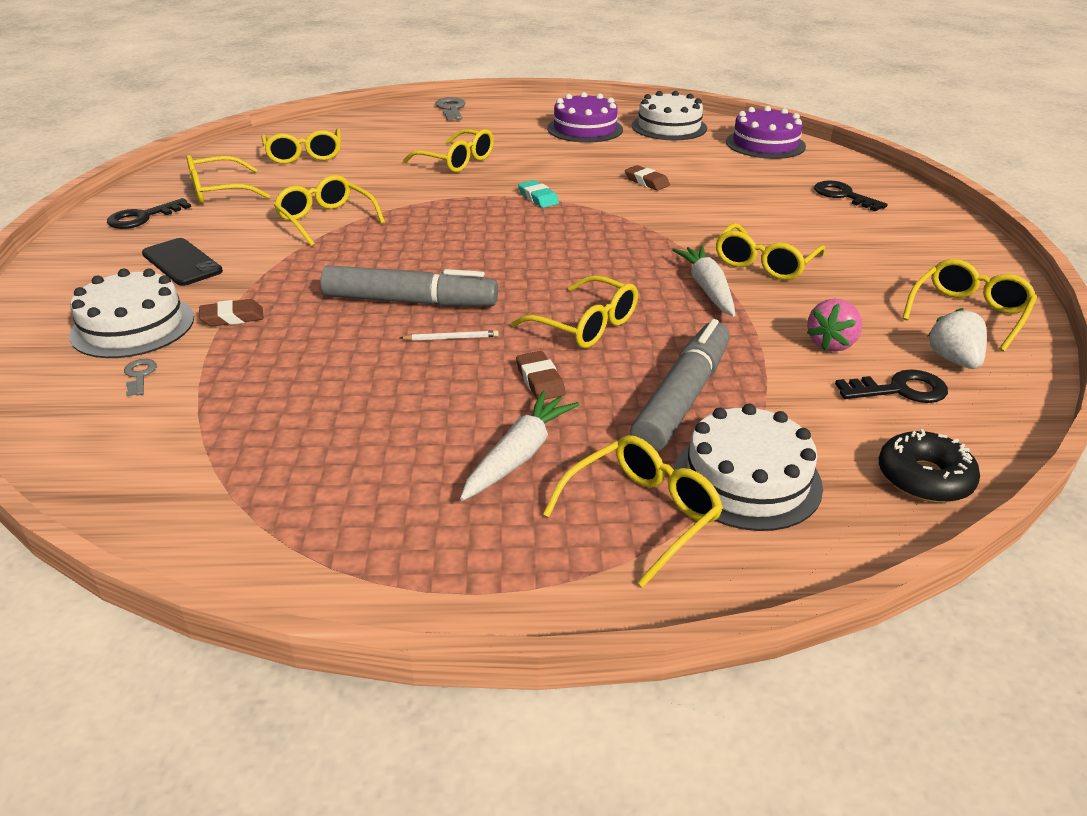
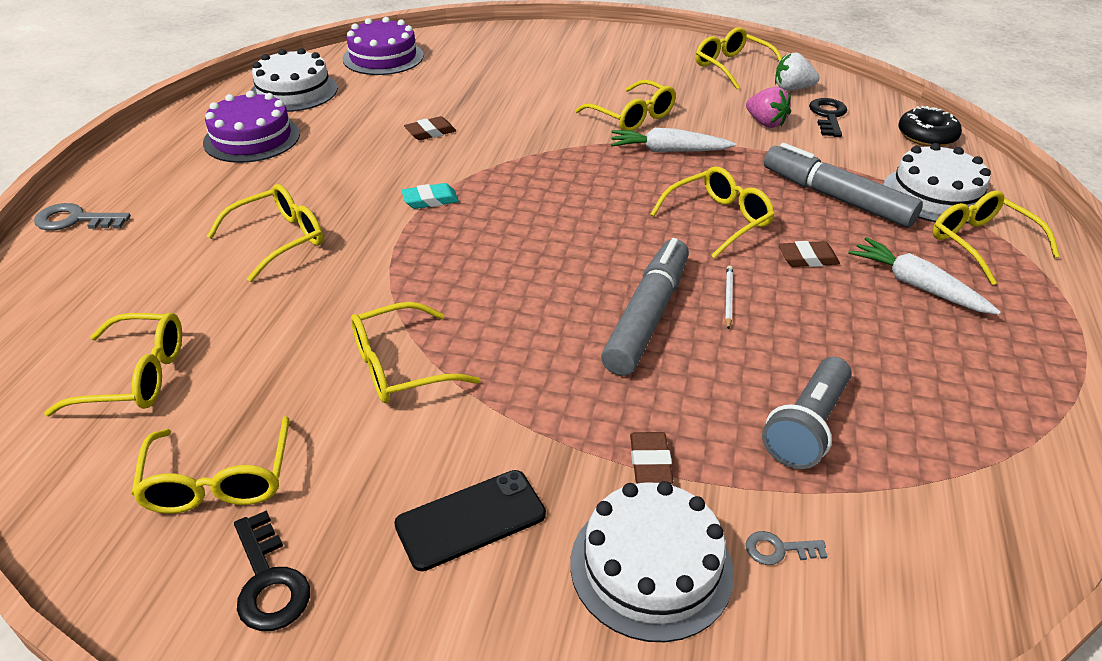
camera: 75 degrees left, 5 degrees up
black key [814,180,887,212] -> none
none -> grey flashlight [762,357,852,469]

